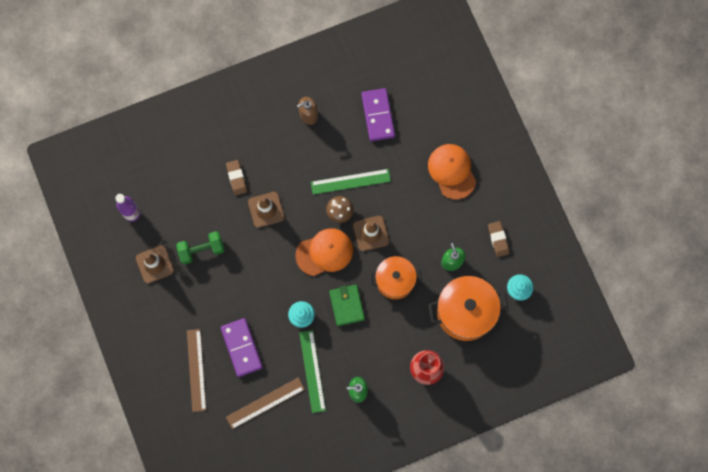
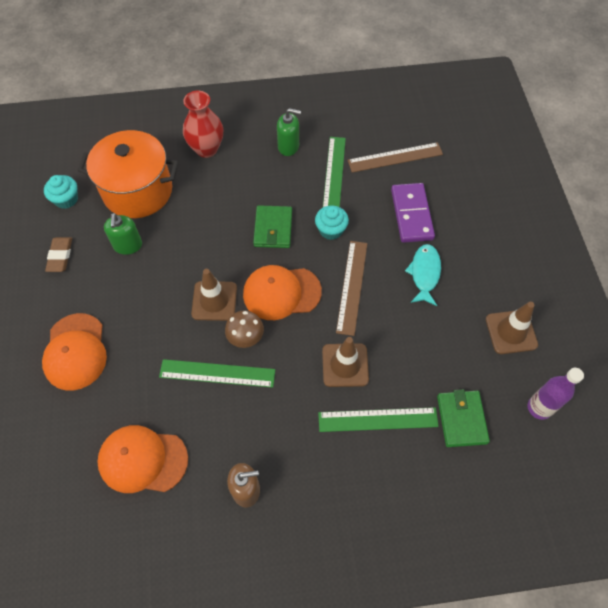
camera: 165 degrees left, 15 degrees down
green dumbbell [176,231,225,264] -> none
brown ruler [187,329,206,412] -> brown ruler moved to [336,241,367,336]
brown eraser [226,160,247,196] -> green ruler [318,407,439,432]
purple domino [361,88,395,141] -> orange cap [97,425,188,493]
orange pot [370,256,422,299] -> none
none -> turquoise fish [405,244,441,306]
none -> green wallet [437,389,490,447]

